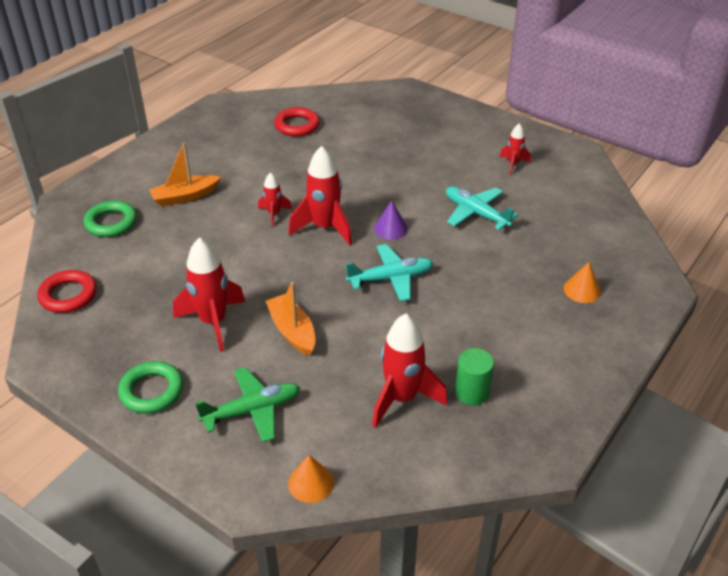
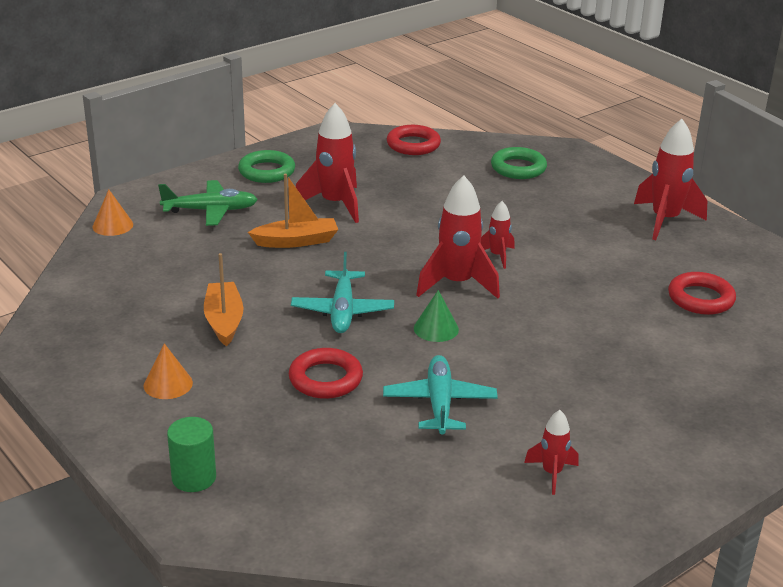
camera: 105 degrees right, 10 degrees down
orange boat [149,143,221,207] -> orange boat moved to [204,253,243,347]
green plane [196,367,300,443] -> green plane turned 90 degrees counterclockwise [158,180,258,226]
red rocket [372,313,448,428] -> red rocket moved to [634,119,707,240]
purple cone [374,201,408,240] -> green cone [414,290,459,342]
turquoise plane [446,186,518,230] -> turquoise plane turned 60 degrees counterclockwise [383,355,498,435]
green cylinder [455,348,494,406] -> green cylinder moved to [167,417,216,492]
orange cone [564,262,601,303] -> orange cone moved to [144,343,193,399]
none -> red ring [289,348,363,399]

